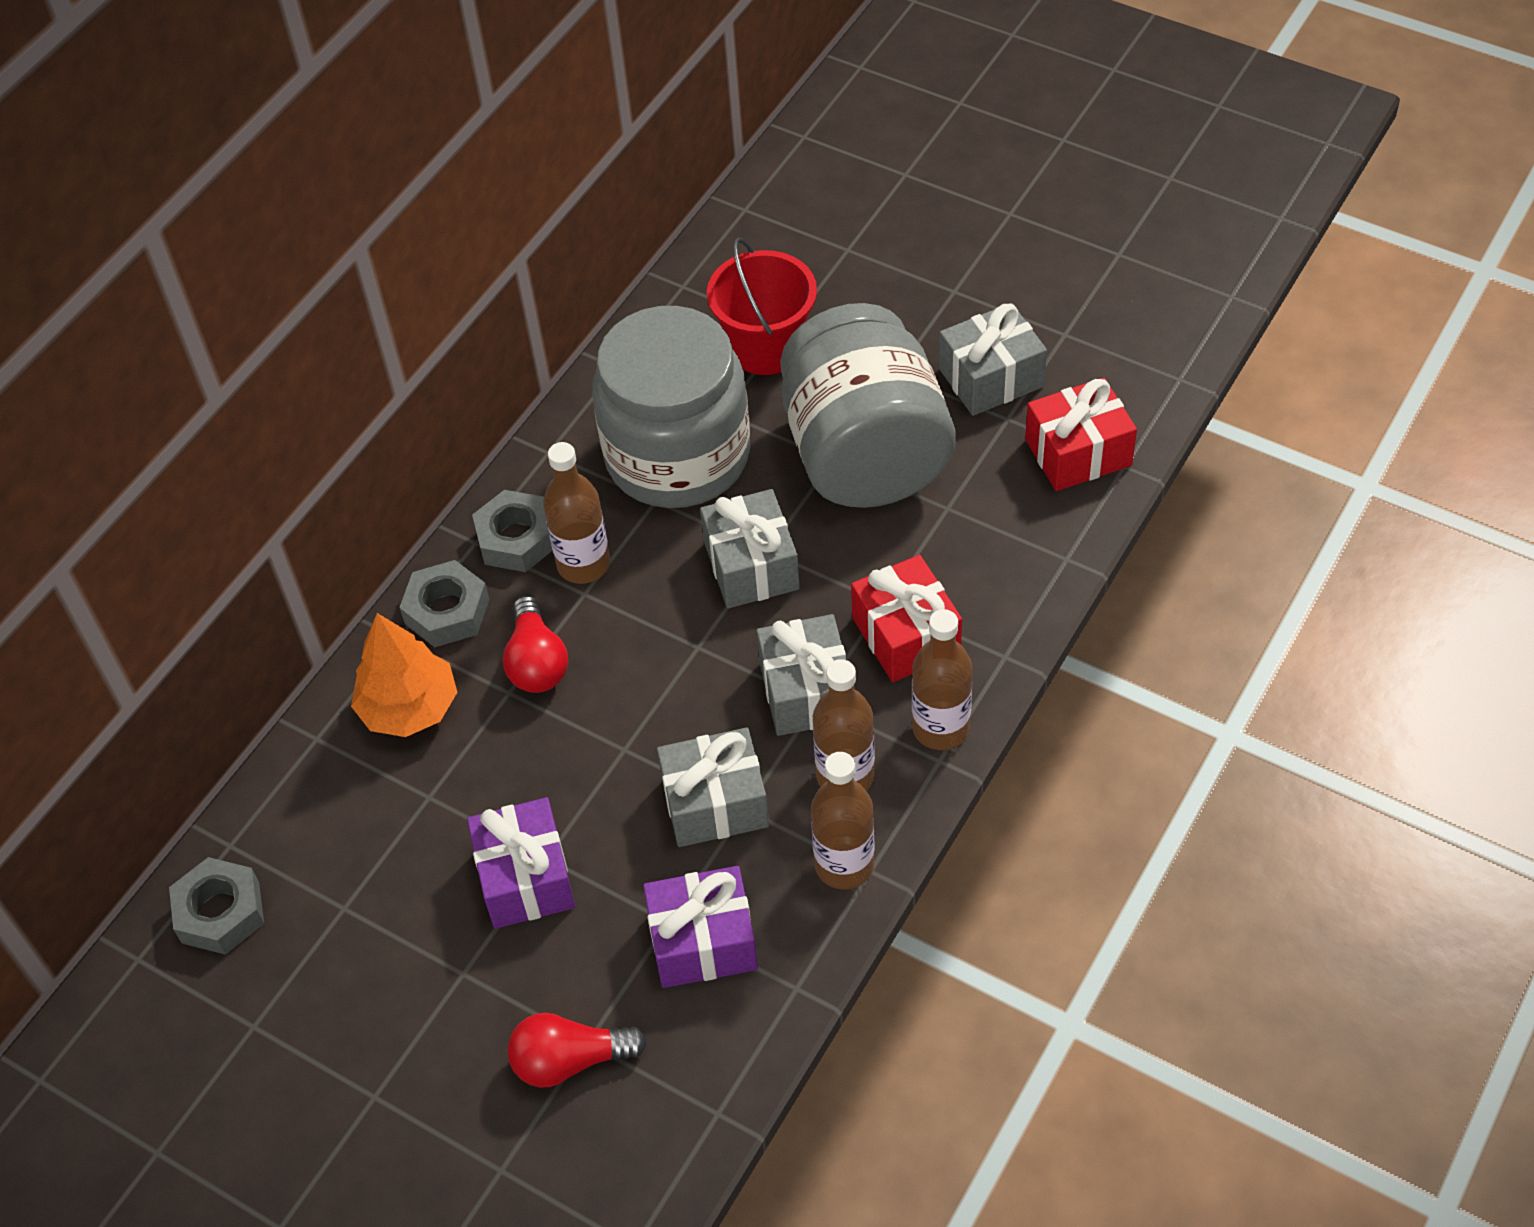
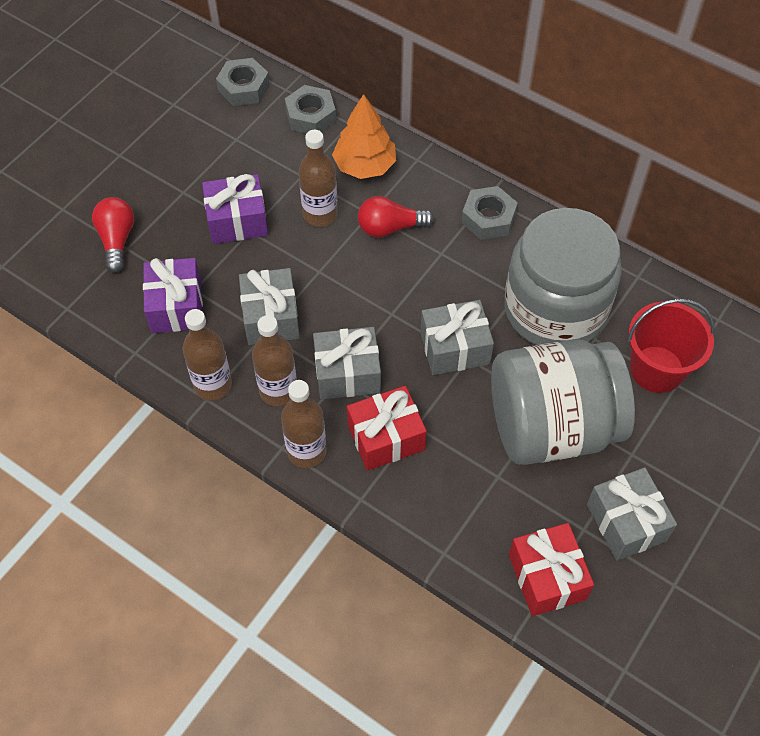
camera: 90 degrees right, 5 degrees up
grey nut [399,560,490,647] -> grey nut moved to [285,85,336,133]
brown bottle [543,442,610,584] -> brown bottle moved to [299,130,338,227]

